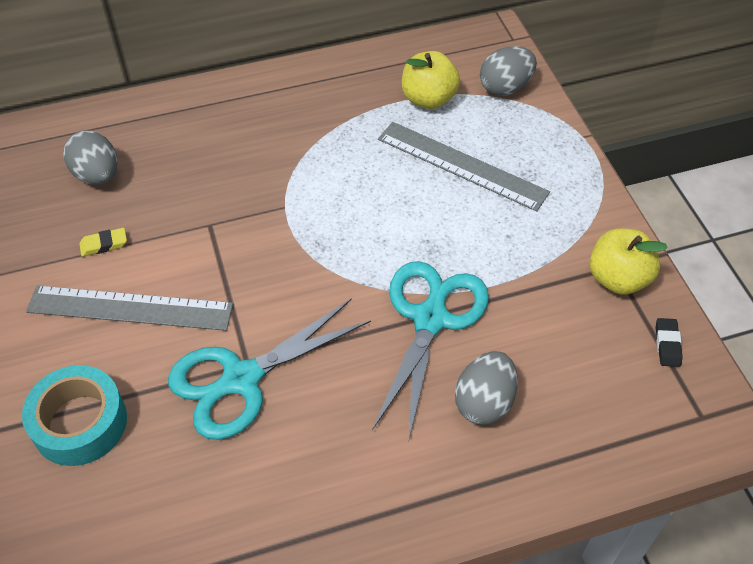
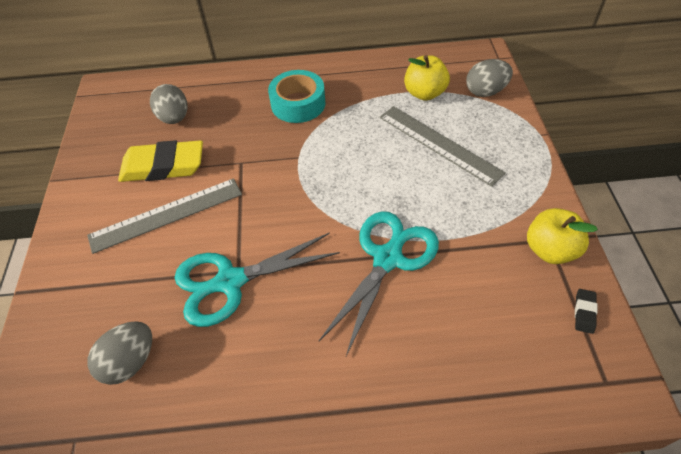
camera: 15 degrees right, 0 degrees up
turquoise tape [22,365,127,466] -> turquoise tape moved to [268,70,326,123]
grey ruler [26,285,233,331] -> grey ruler turned 45 degrees counterclockwise [87,178,242,254]
yellow eraser [80,228,127,256] -> yellow eraser [118,140,203,182], size x2.46
grey egg [455,351,518,425] -> grey egg moved to [88,321,152,385]

